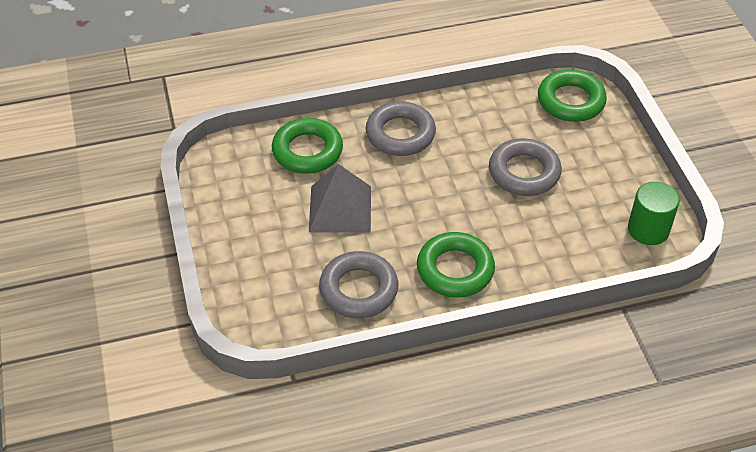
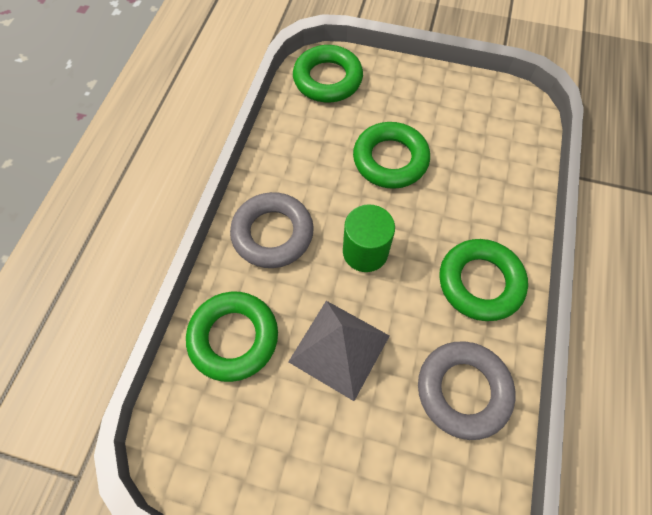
camera: 60 degrees left, 15 degrees up
grey ring [489,138,562,196] -> green ring [353,122,430,189]
green cylinder [628,182,680,245] -> green cylinder moved to [343,204,395,272]

